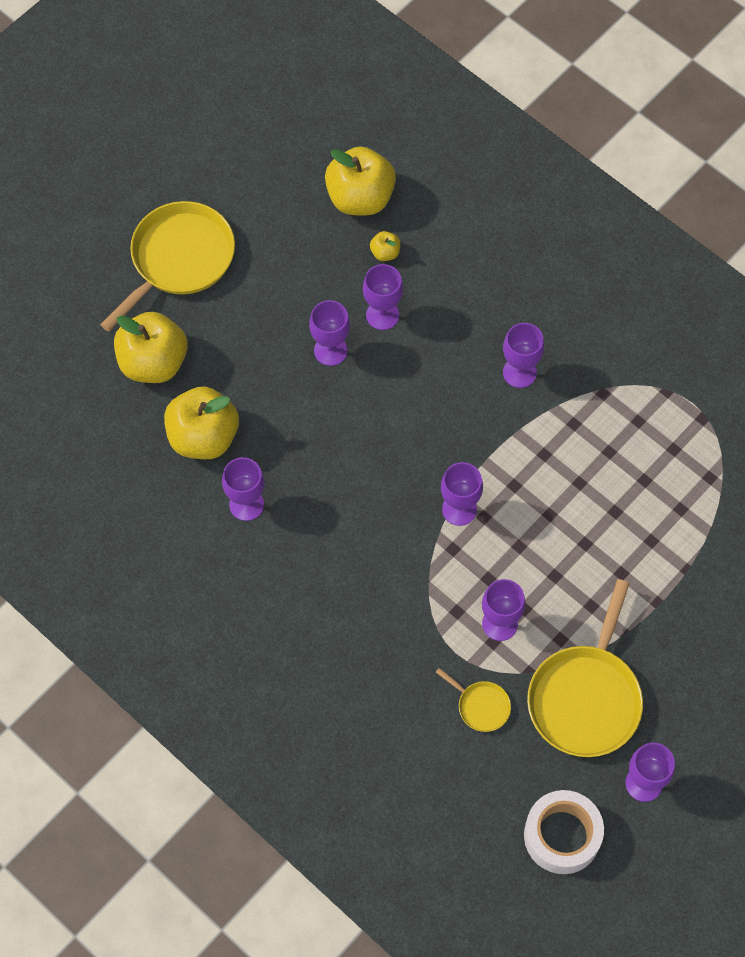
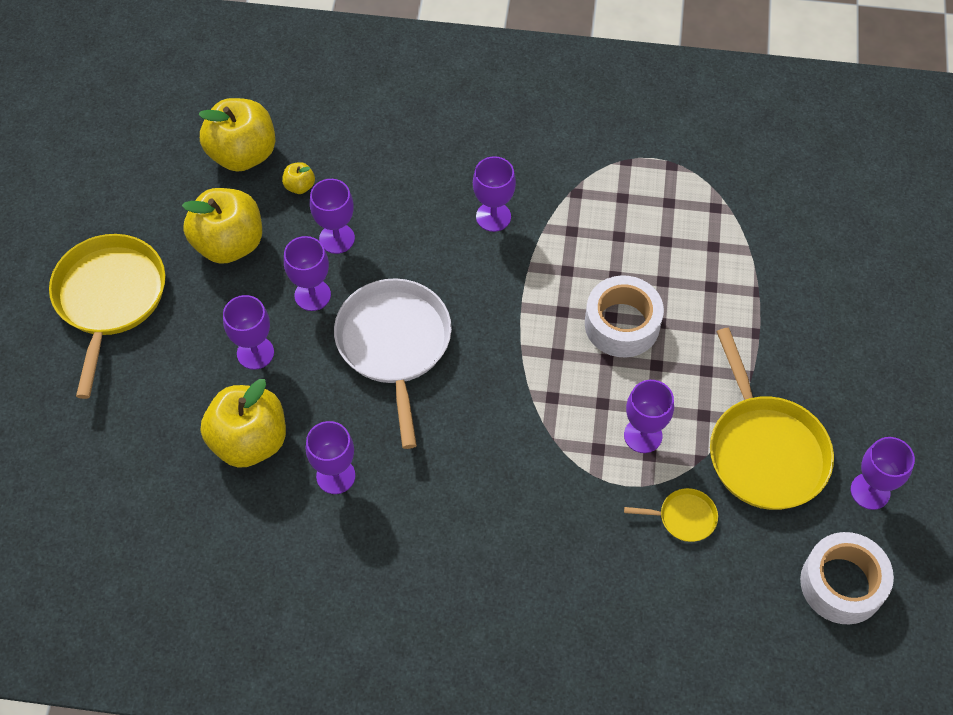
camera: 35 degrees left, 5 degrees down
yellow apple [114,312,188,383] -> yellow apple moved to [182,188,262,264]
purple goblet [441,462,483,526] -> purple goblet moved to [223,295,274,370]
none -> white pan [334,278,452,449]
none -> white tape [585,275,664,357]

